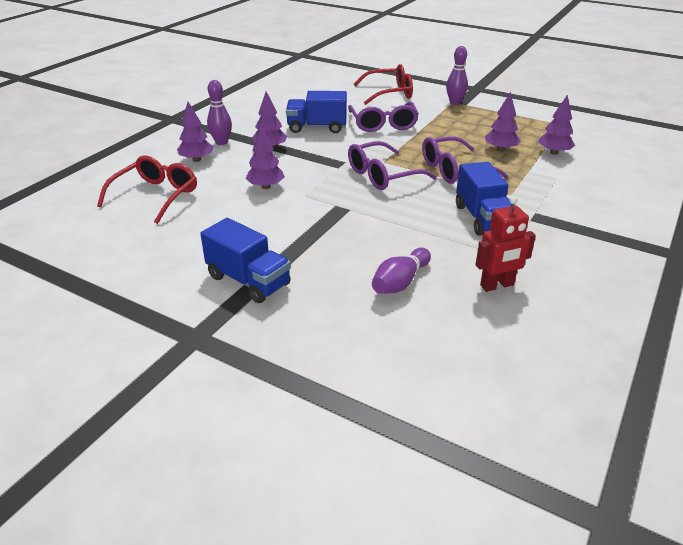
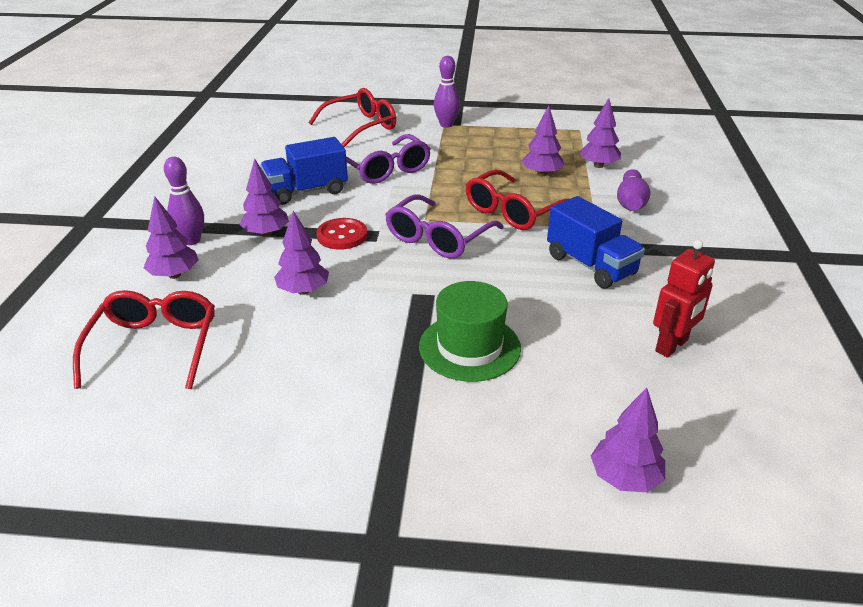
camera: 25 degrees left, 0 degrees up
blue truck [200,218,291,303] -> none
purple bowling pin [372,248,431,294] -> purple bowling pin moved to [617,169,651,211]
purple glasses [422,136,508,184] -> red glasses [466,170,568,230]
none -> red button [316,218,367,250]
none -> green hat [419,281,521,382]
none -> purple tree [591,388,665,492]

